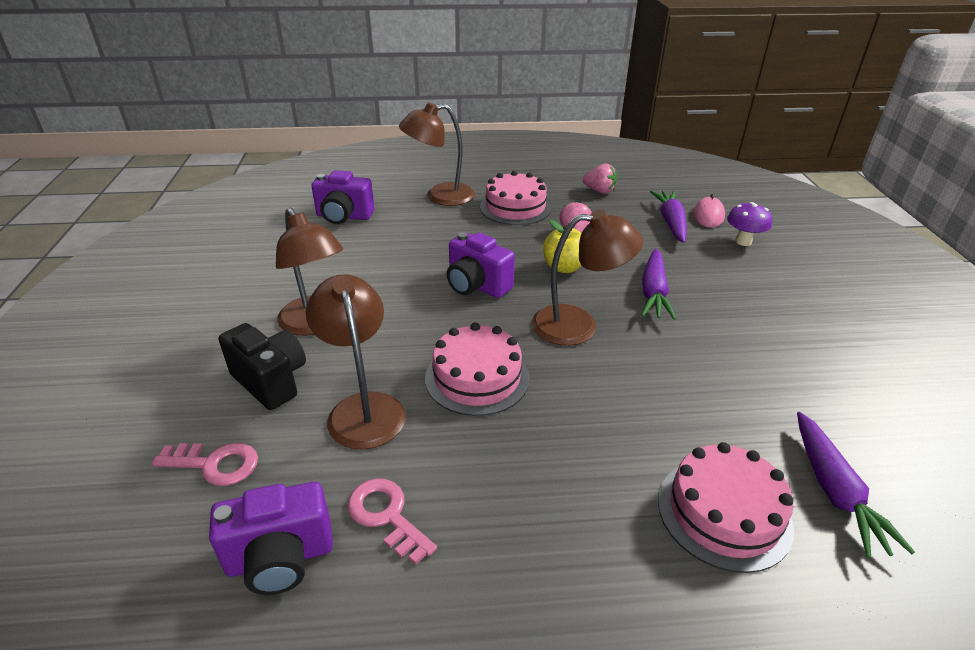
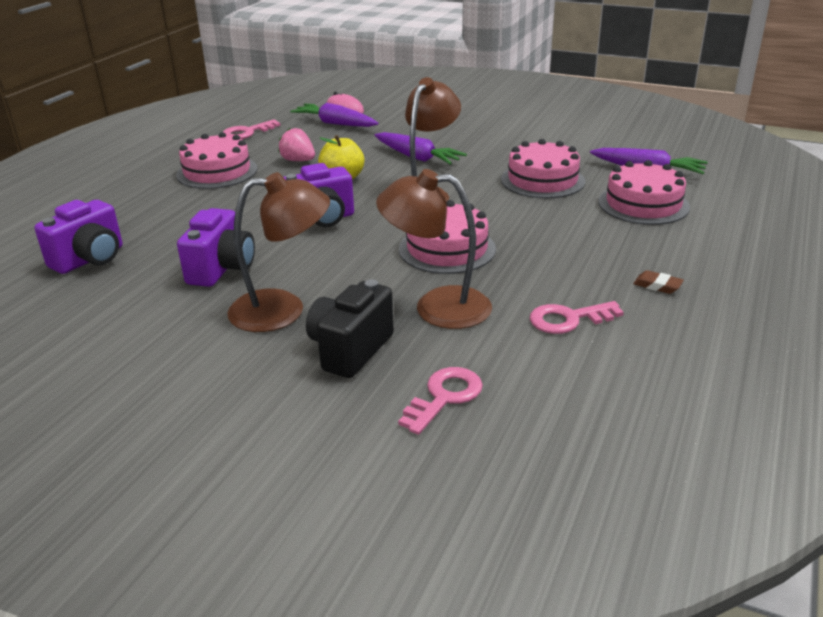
camera: 60 degrees left, 5 degrees down
purple camera [209,482,333,595] -> purple camera moved to [177,208,255,287]
black camera [218,323,306,410] -> black camera turned 45 degrees counterclockwise [306,279,394,378]
brown lamp [399,103,475,206] -> none
pink strawberry [583,163,617,194] -> pink key [223,119,281,139]
purple mushroom [727,202,772,246] -> none
none -> pink cake [501,139,585,198]
none -> brown eraser [633,270,684,294]

